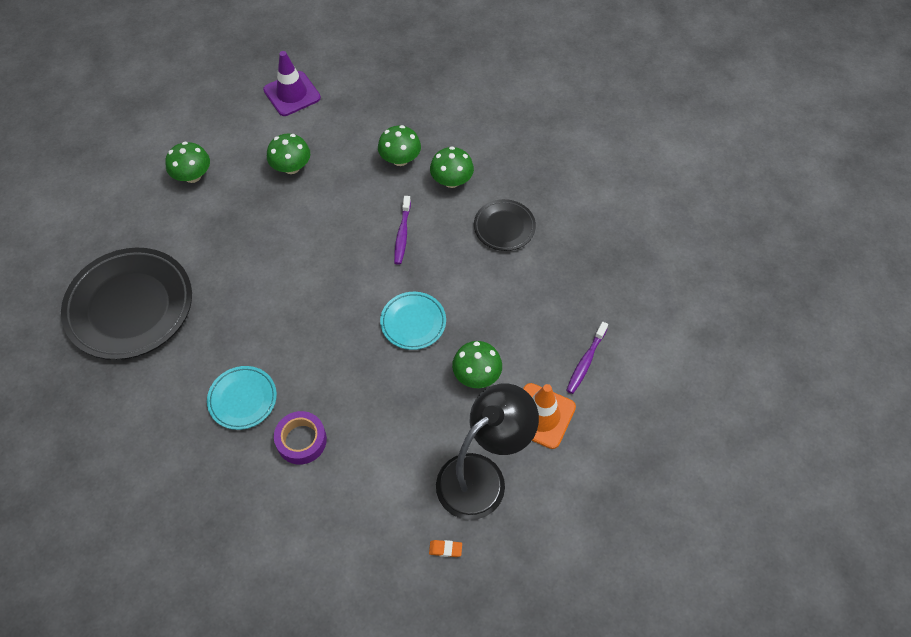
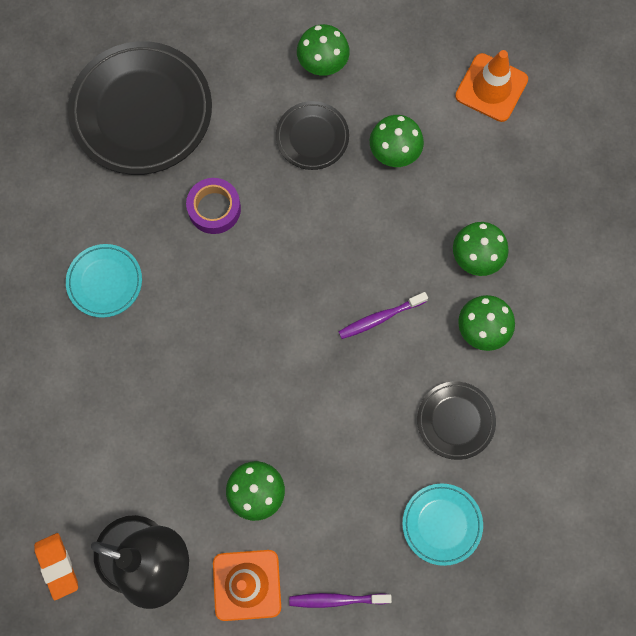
camera: 60 degrees right, 15 degrees up
purple traffic cone [263,51,321,116] -> orange traffic cone [455,50,528,122]
purple tape [274,411,327,465] -> purple tape moved to [186,178,241,234]
turquoise plate [380,292,446,350] -> turquoise plate moved to [402,483,483,566]
orange eraser [429,540,462,557] -> orange eraser [34,533,78,600], size x1.76
none -> black plate [276,101,349,170]

